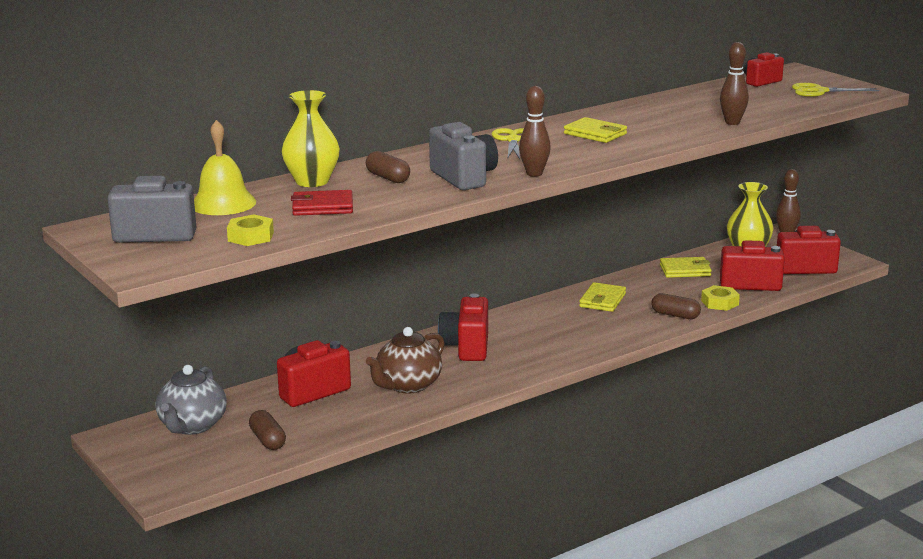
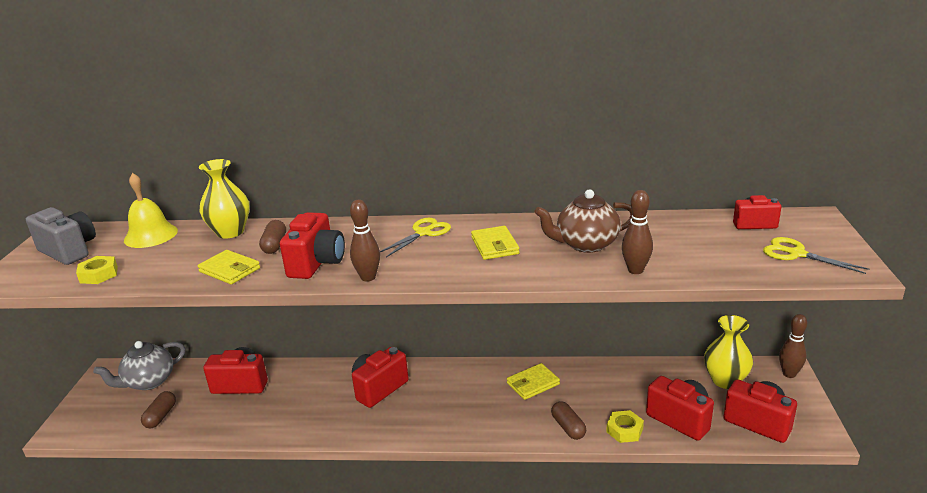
camera: 40 degrees right, 5 degrees up
red wallet [291,190,353,216] -> none
brown teapot [366,327,445,394] -> brown teapot moved to [535,189,632,253]
grey camera [429,122,498,190] -> red camera [280,212,345,279]
yellow wallet [660,257,712,278] -> yellow wallet moved to [198,250,260,284]

